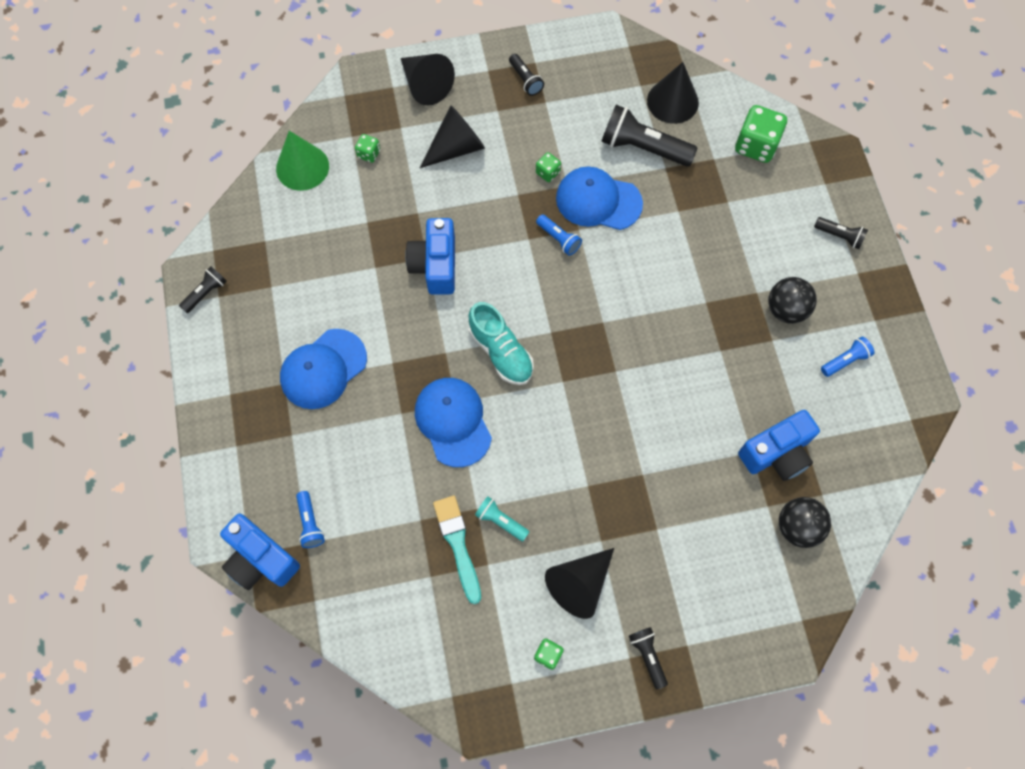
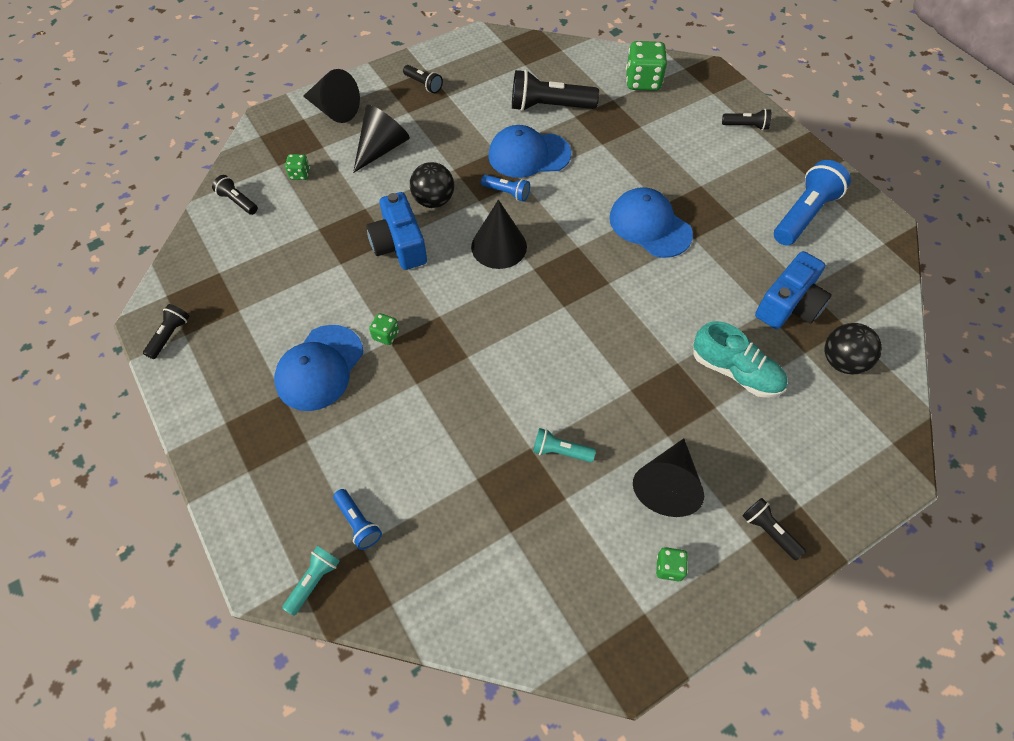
camera: 20 degrees left, 10 degrees down
blue camera [220,514,300,590] -> turquoise flashlight [282,546,340,616]
green cone [276,131,329,191] -> black flashlight [212,175,258,215]
blue cap [415,378,492,467] -> blue cap moved to [609,187,693,258]
turquoise brush [433,496,481,604] -> none
turquoise shoe [468,302,534,385] -> turquoise shoe moved to [693,321,788,398]
green dice [536,152,561,182] -> green dice moved to [369,313,399,345]
black cone [647,62,699,124] -> black cone moved to [471,200,527,269]
black ball [768,277,817,324] -> black ball moved to [410,162,454,208]
blue flashlight [821,337,874,377] -> blue flashlight [774,160,851,246], size x1.91

